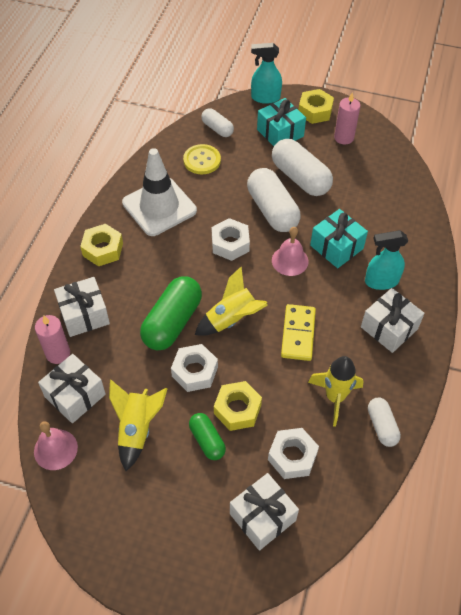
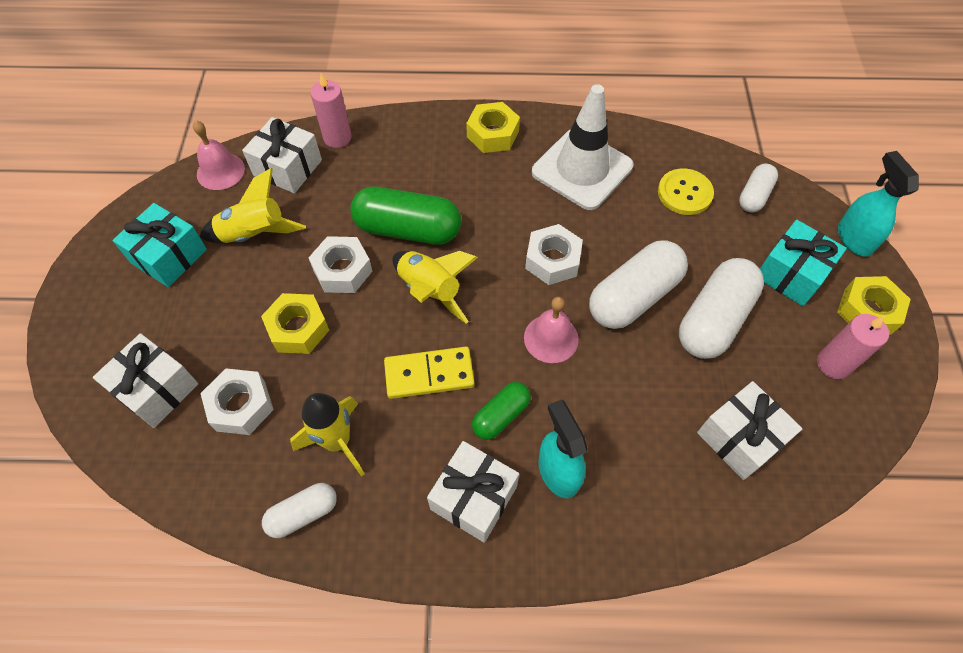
camera: 75 degrees right, 5 degrees up
white gift [54,277,110,337] -> white gift moved to [697,381,803,480]
green capsule [189,413,226,460] -> green capsule moved to [472,382,531,440]
turquoise gift [310,209,368,268] -> turquoise gift moved to [112,203,207,287]

